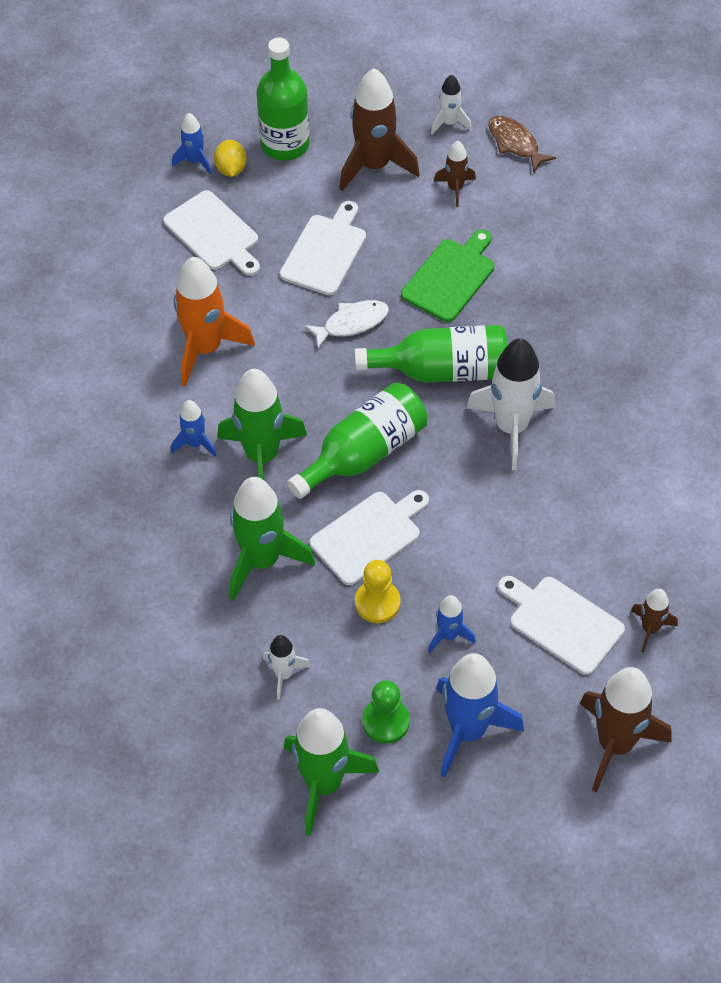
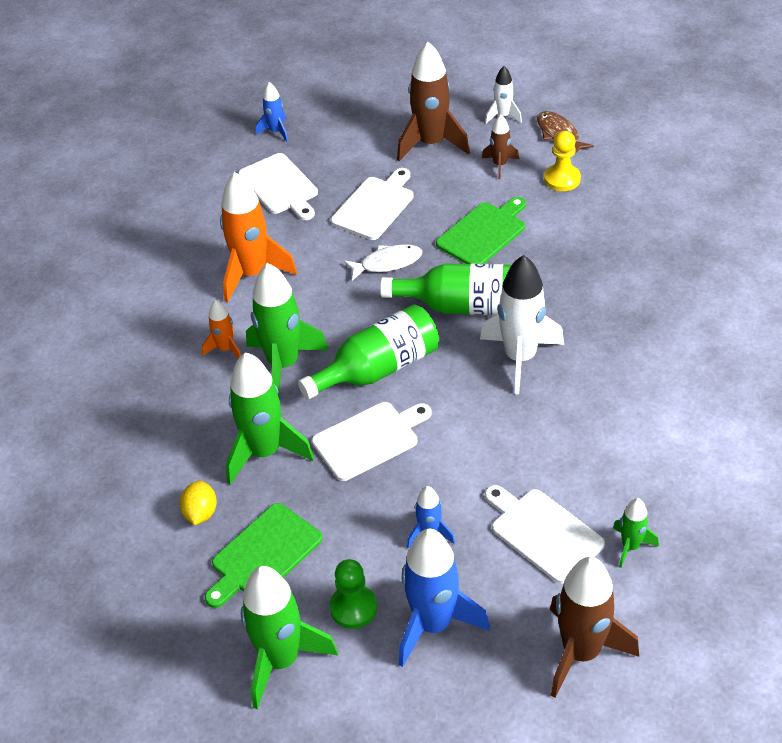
camera: 10 degrees right, 10 degrees down
blue rocket [171,400,217,457] -> orange rocket [202,300,241,359]
yellow lemon [214,140,247,177] -> yellow lemon moved to [179,481,217,525]
green bottle [256,38,310,161] -> none
white rocket [263,635,311,700] -> green cutting board [205,503,322,608]
yellow pawn [355,560,401,623] -> yellow pawn moved to [544,131,581,191]
brown rocket [631,589,678,653] -> green rocket [613,498,659,568]

